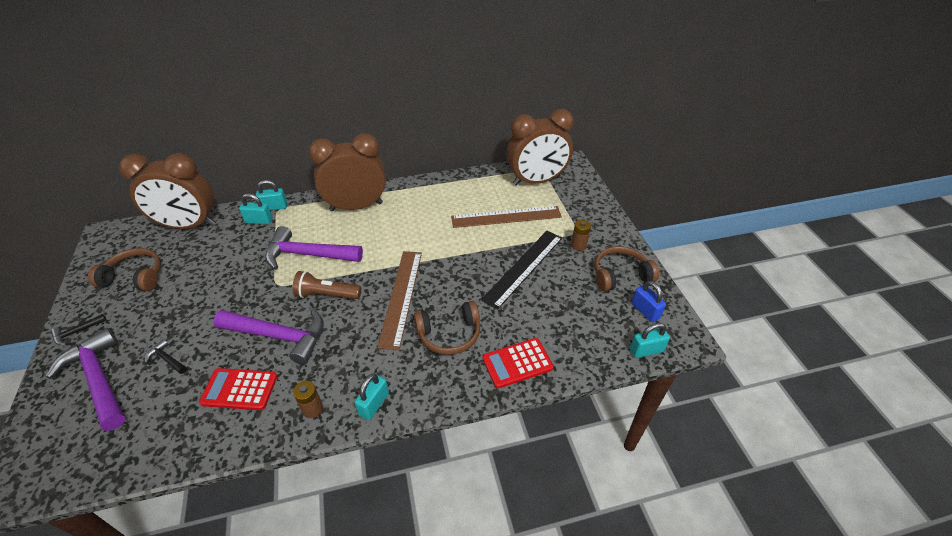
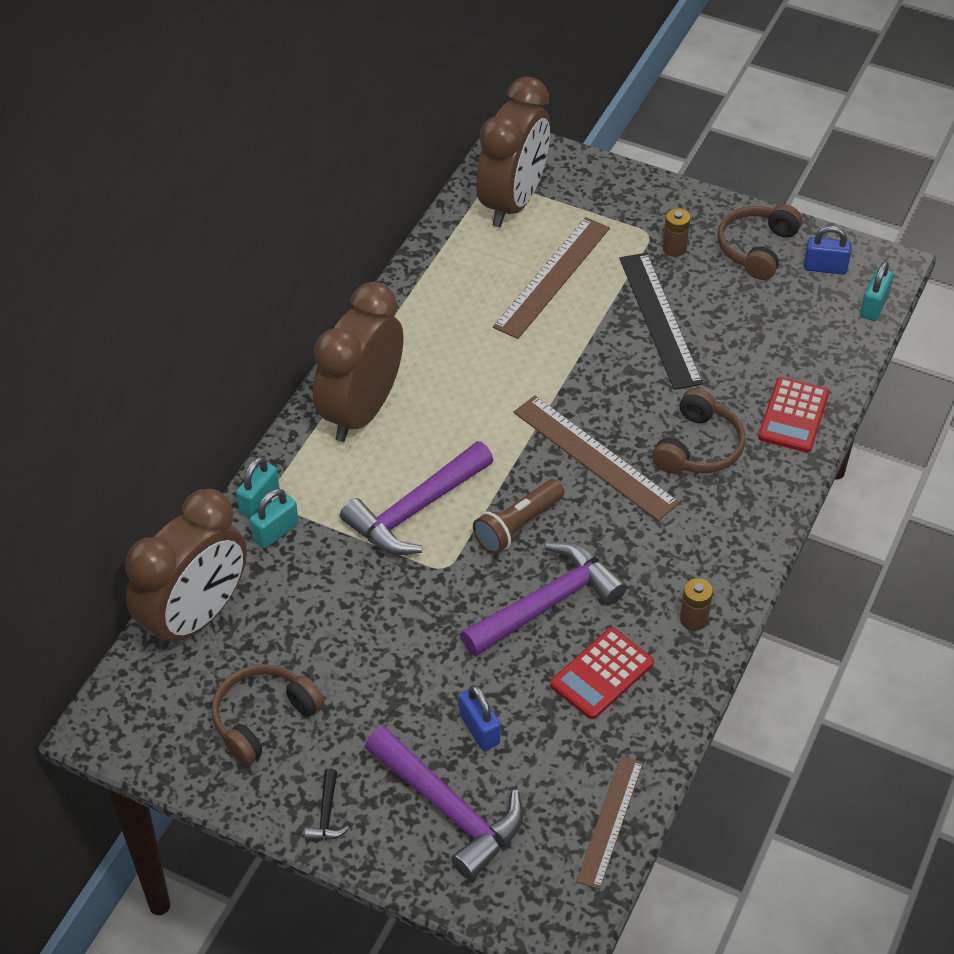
camera: 50 degrees left, 5 degrees up
purple hammer [46,328,125,431] -> purple hammer turned 135 degrees counterclockwise [365,726,523,880]
black hammer [145,339,187,374] -> blue padlock [459,685,501,751]
turquoise padlock [354,373,389,420] -> none
none -> brown ruler [576,756,643,890]

